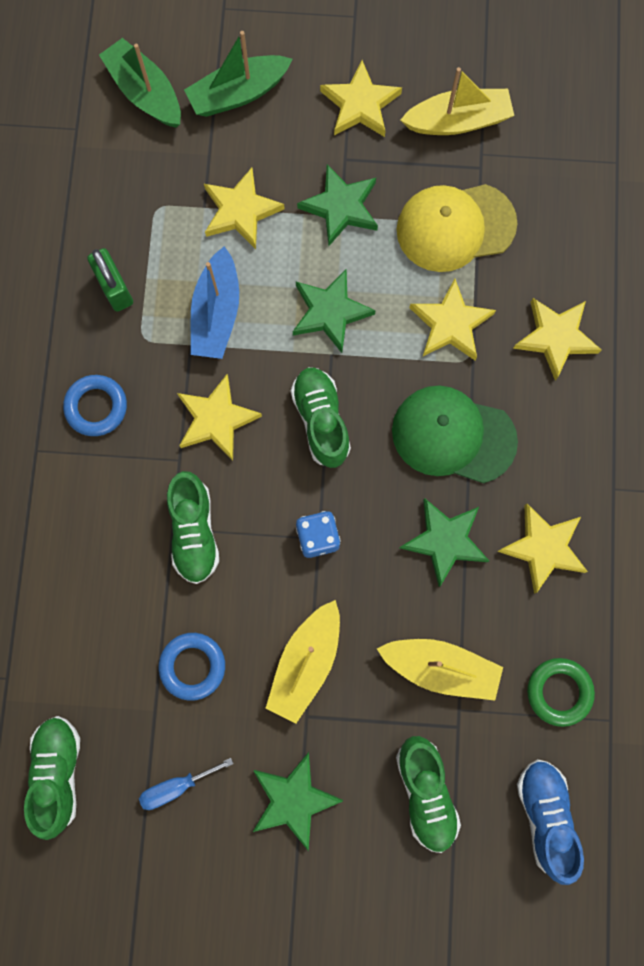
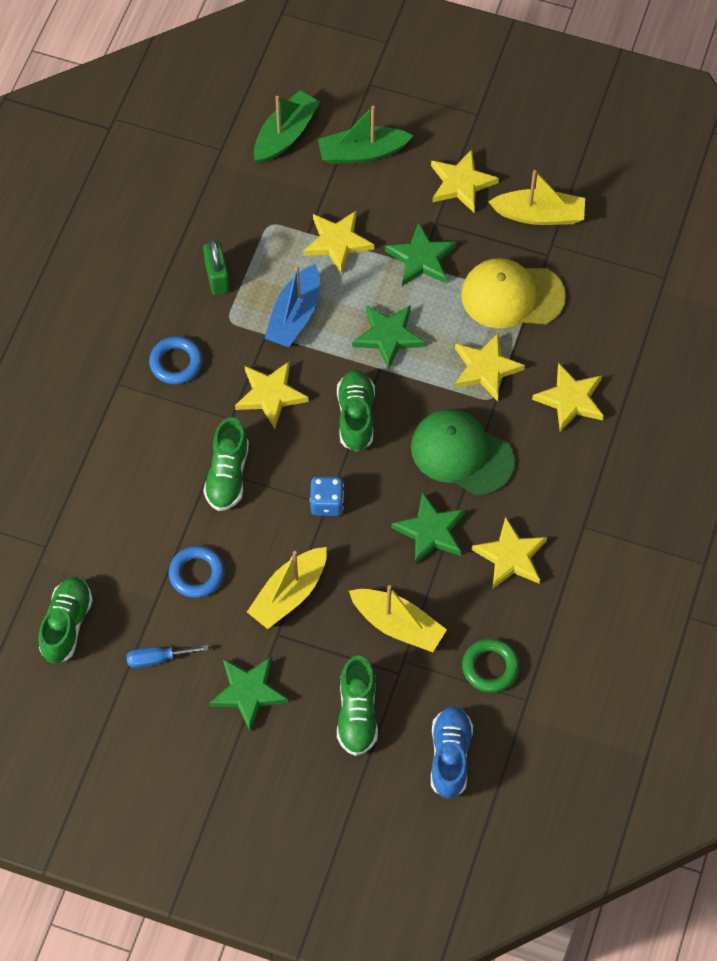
camera: 15 degrees right, 15 degrees down
green boat [99,38,181,128] -> green boat turned 60 degrees clockwise [254,90,320,164]

